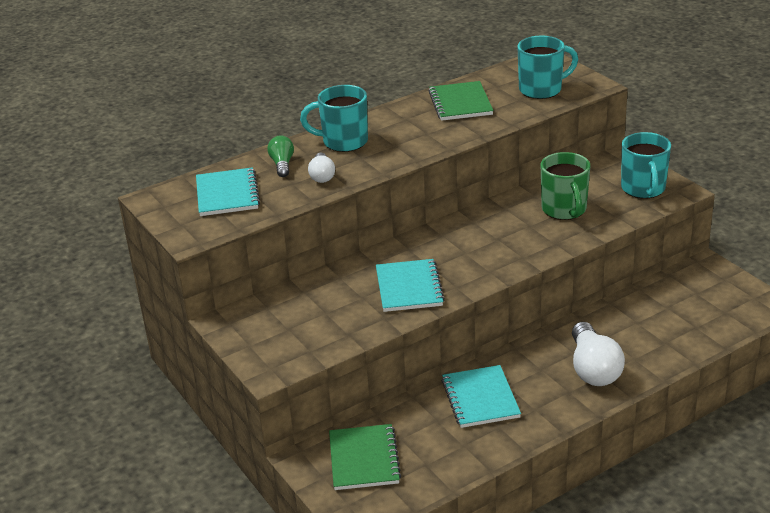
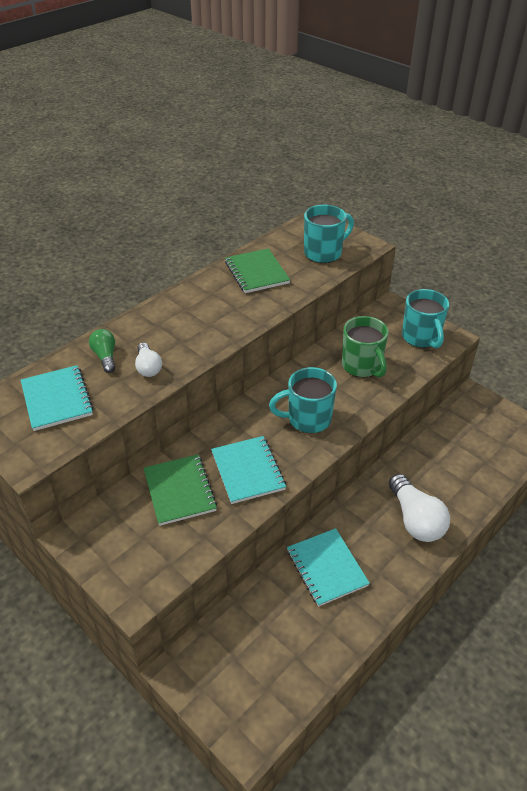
camera: 15 degrees left, 10 degrees up
turquoise mug [300,85,368,152] -> turquoise mug moved to [269,367,337,433]
green notebook [329,424,401,490] -> green notebook moved to [144,454,217,526]

